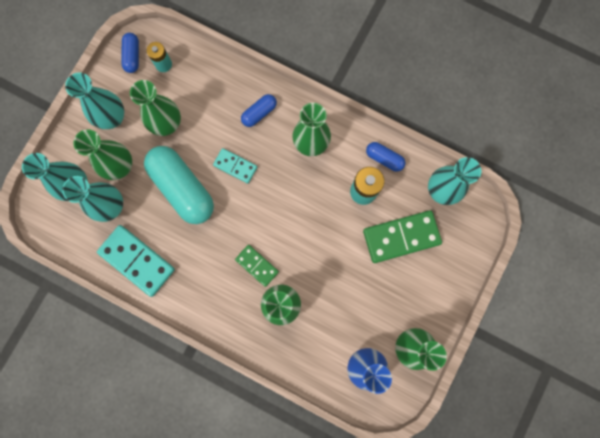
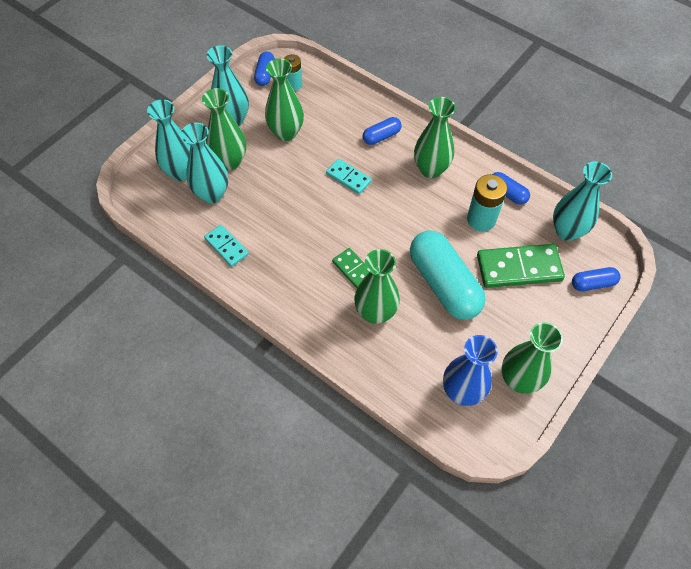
camera: 10 degrees right, 20 degrees down
turquoise domino [97,225,175,297] -> turquoise domino [204,225,249,267], size x0.57
turquoise capsule [144,146,214,224] -> turquoise capsule moved to [410,230,485,320]
none -> blue capsule [572,267,620,291]

